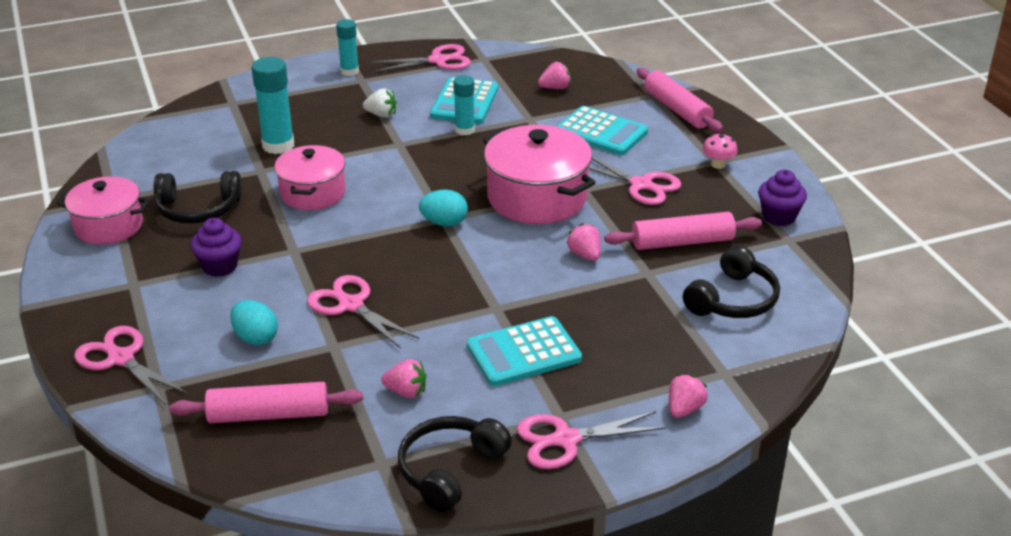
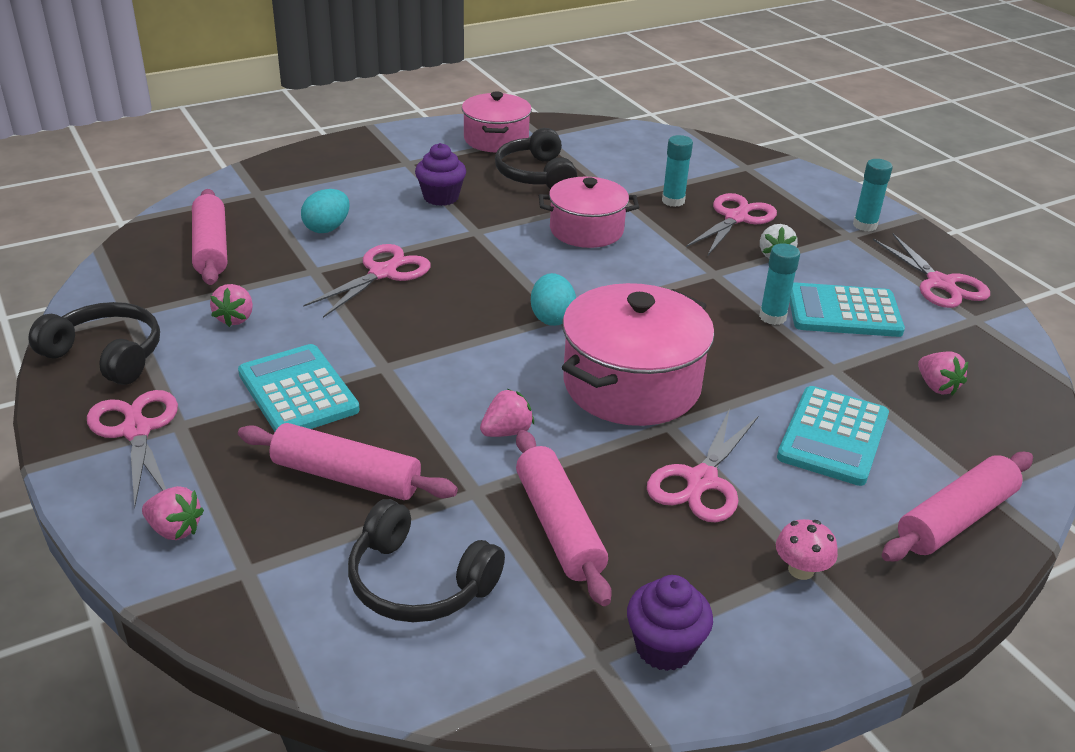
camera: 80 degrees right, 0 degrees up
pink scissors [74,326,188,405] -> pink scissors moved to [686,193,777,255]
turquoise glue stick [251,57,294,154] -> turquoise glue stick [662,135,693,207], size x0.63
none -> pink rolling pin [238,423,458,500]

